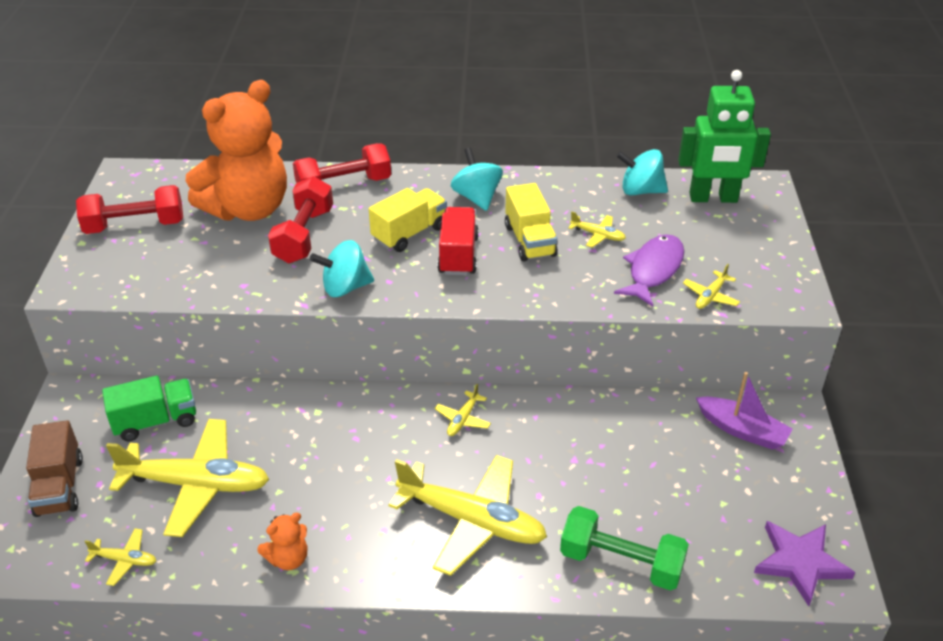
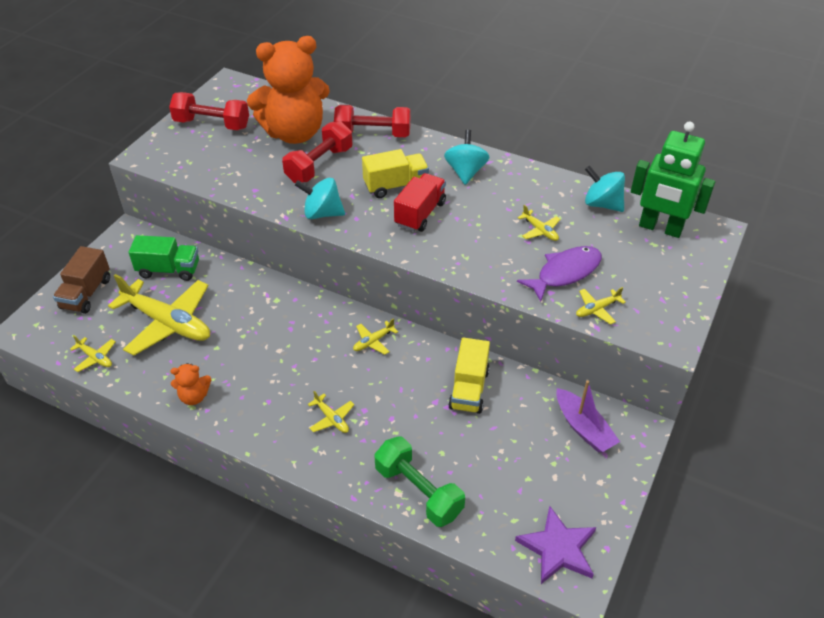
camera: 25 degrees right, 5 degrees up
yellow plane [389,455,547,576] -> yellow plane [308,391,354,433], size x0.43
yellow truck [505,183,558,261] -> yellow truck moved to [448,337,490,414]

